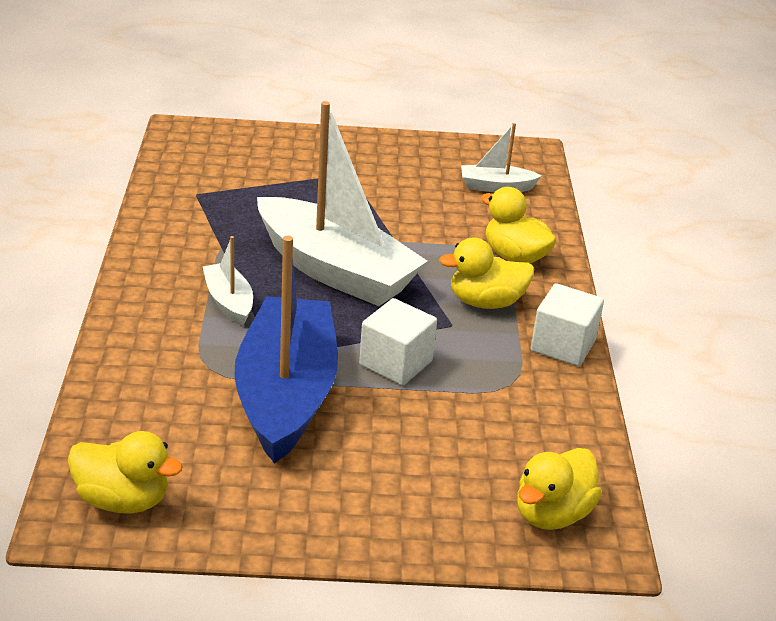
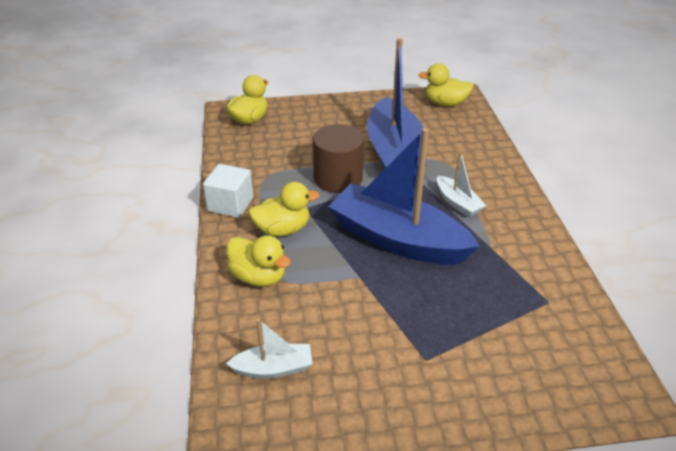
camera: 175 degrees right, 5 degrees up
white boat [257,101,428,306] -> blue boat [328,128,480,265]
white cube [359,298,437,386] -> brown cylinder [313,124,364,193]

